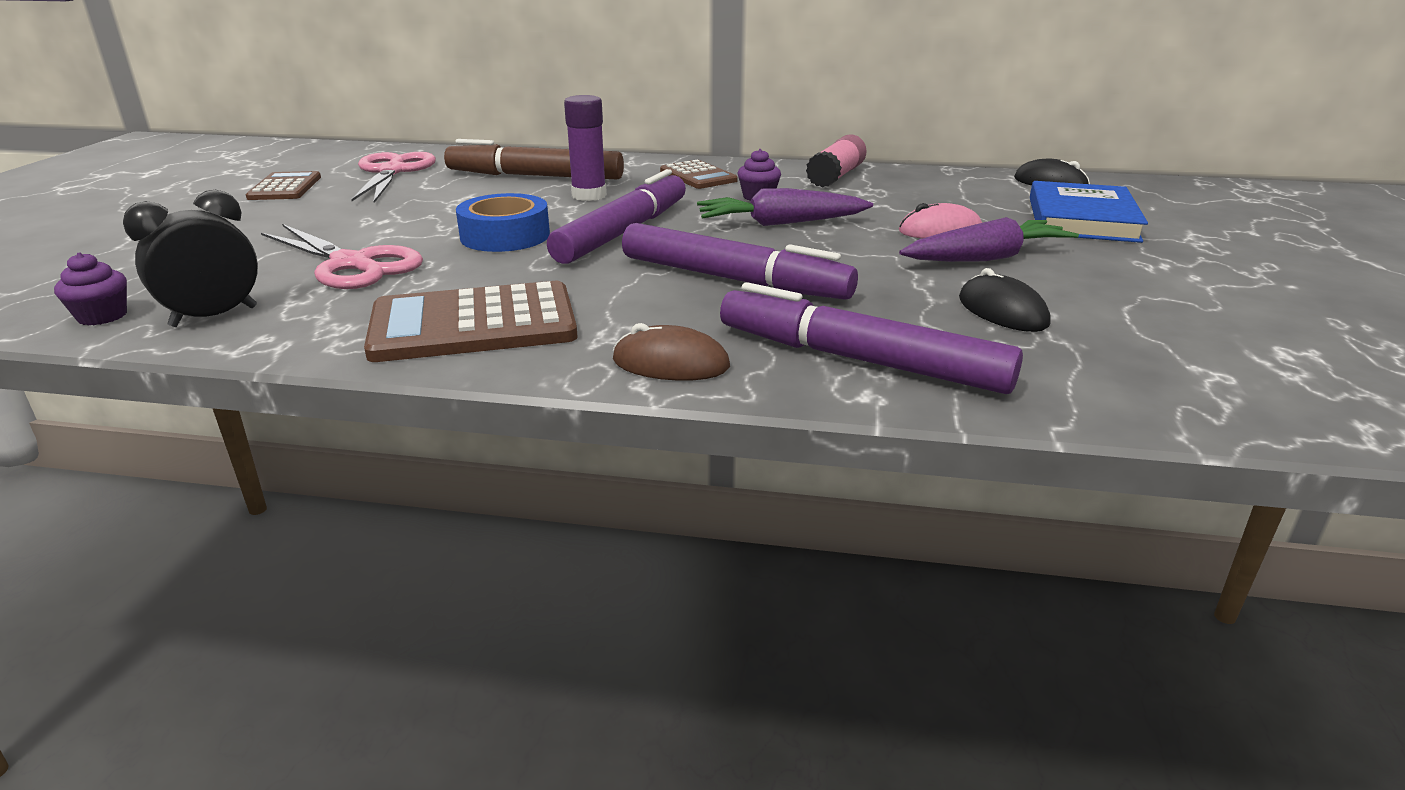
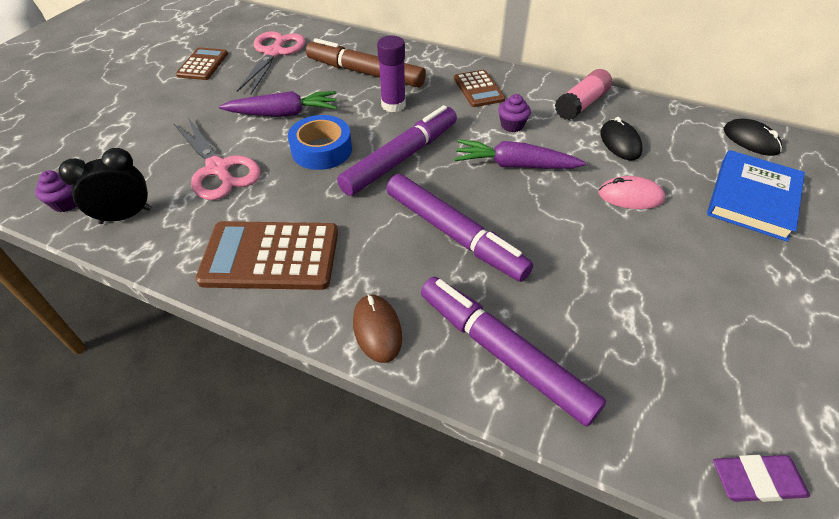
camera: 15 degrees right, 20 degrees up
brown mouse [613,323,730,381] -> brown mouse turned 45 degrees clockwise [353,294,402,363]
purple carrot [899,217,1079,262] -> purple carrot moved to [219,91,337,117]
black mouse [959,268,1050,332] -> black mouse moved to [600,117,643,160]
none -> purple eraser [713,455,810,502]

